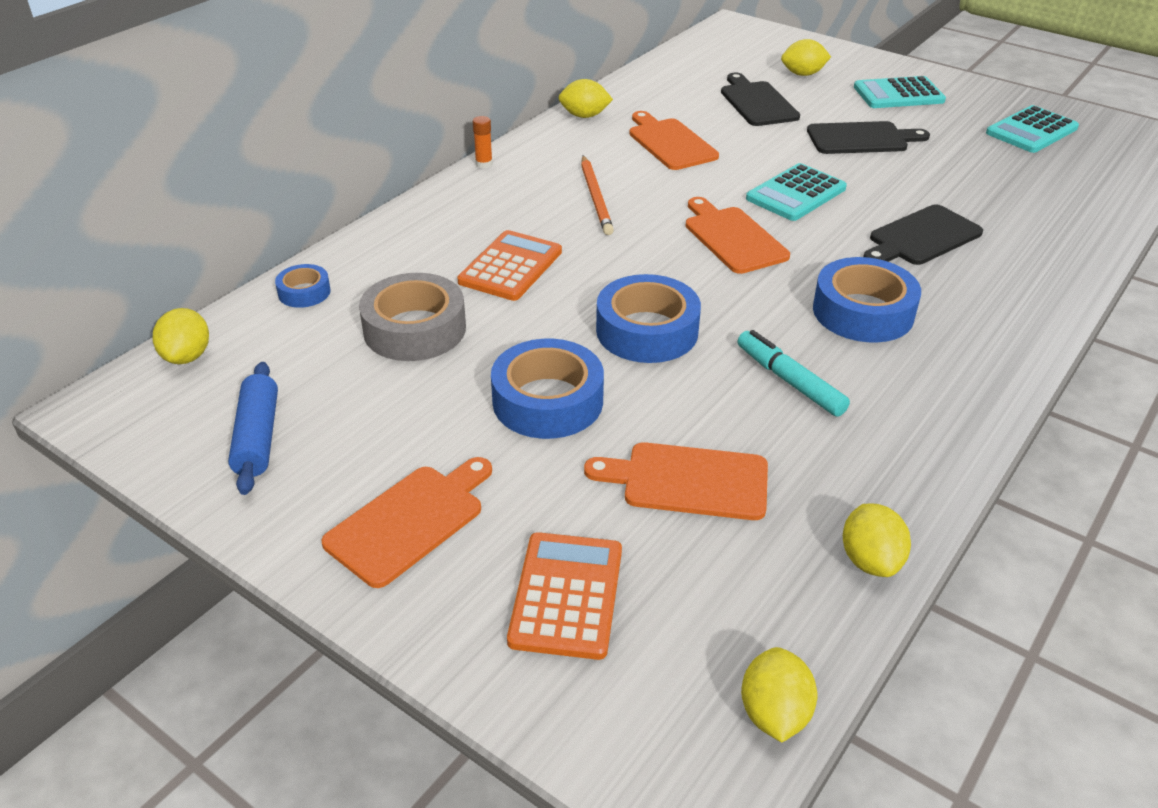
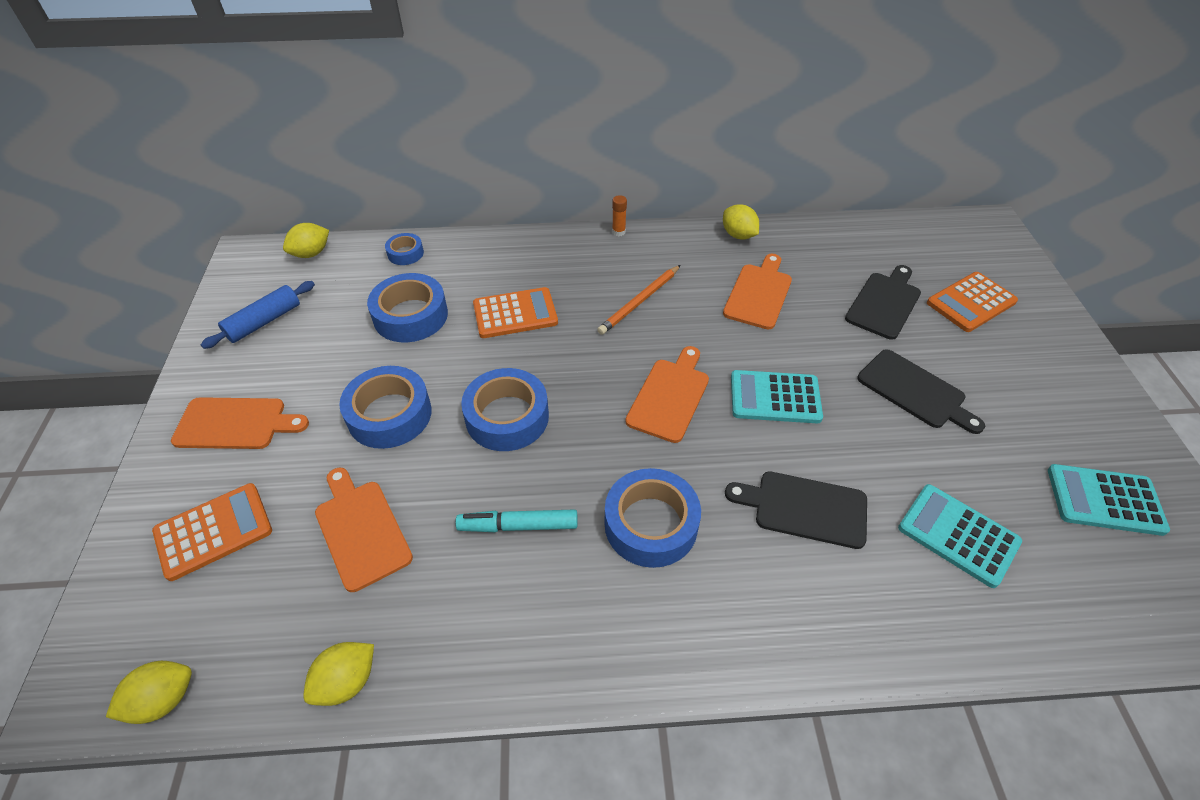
camera: 50 degrees right, 10 degrees up
grey tape [359,273,466,361] -> blue tape [367,273,448,342]
turquoise marker [737,330,850,417] -> turquoise marker turned 105 degrees counterclockwise [455,509,578,532]
yellow lemon [781,39,831,76] -> orange calculator [927,272,1018,332]
turquoise calculator [854,76,946,108] -> turquoise calculator moved to [898,484,1022,588]

